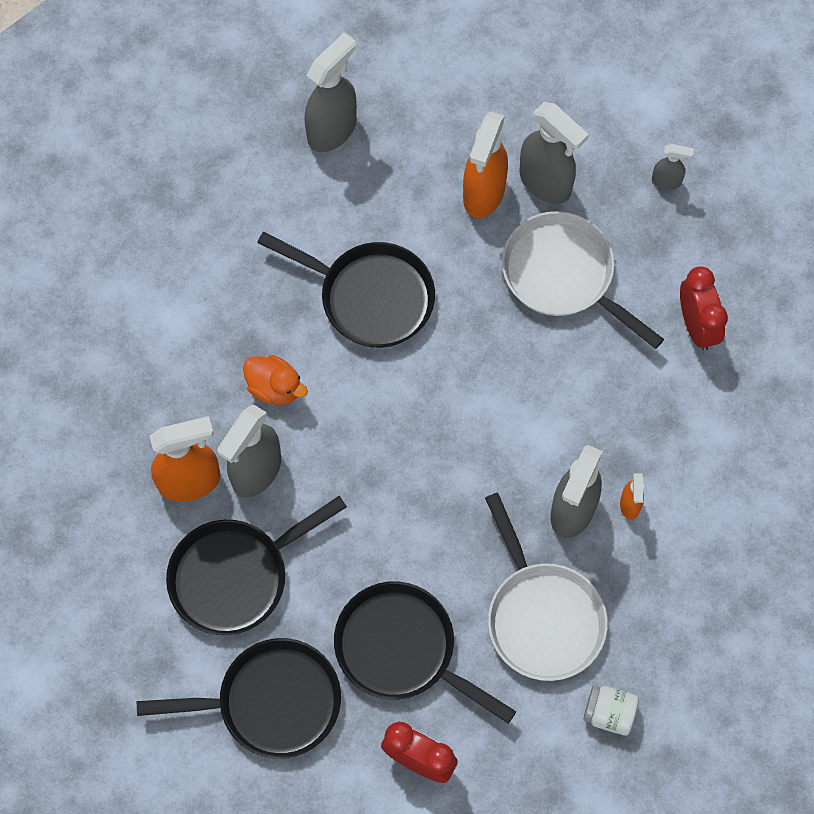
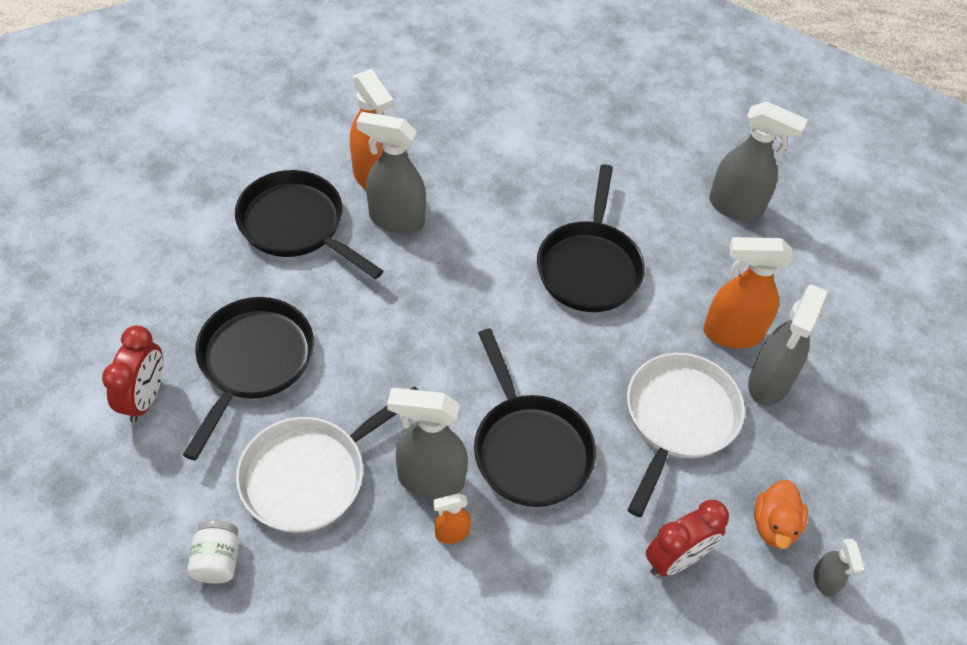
camera: 70 degrees right, 15 degrees down
black pan [137,638,341,758] -> black pan moved to [474,329,596,507]
orange duck [243,355,308,405] -> orange duck moved to [754,480,808,549]
grey spray bottle [652,144,694,190] -> grey spray bottle moved to [813,539,864,597]

